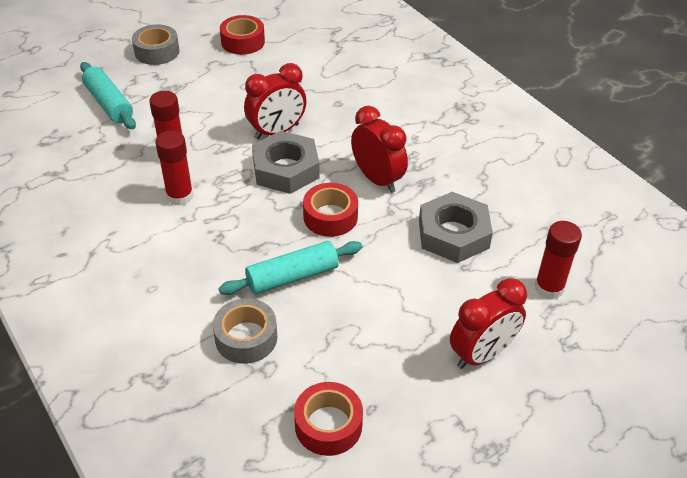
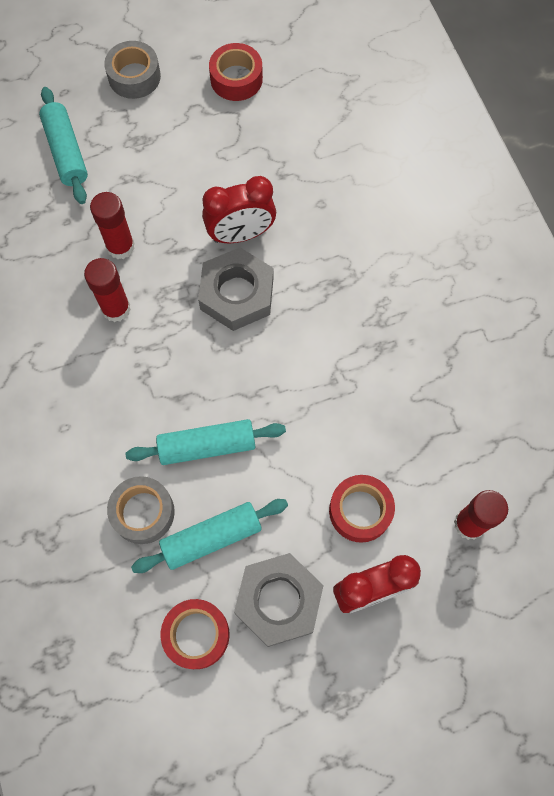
camera: 15 degrees right, 25 degrees up
red tape [303,183,358,237] -> red tape moved to [329,475,395,543]
red clock [351,106,408,193] -> none
grey nut [419,192,493,263] -> grey nut moved to [234,553,324,647]
none -> turquoise rolling pin [131,499,288,573]

